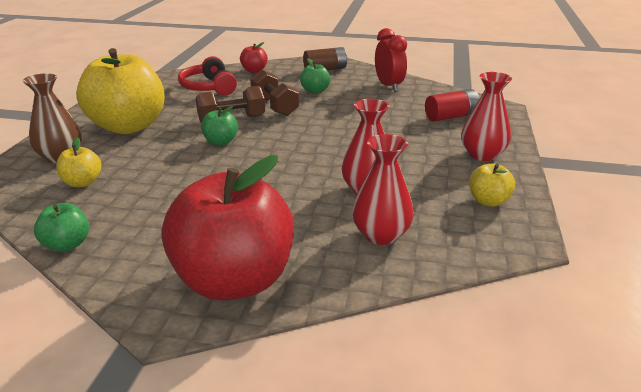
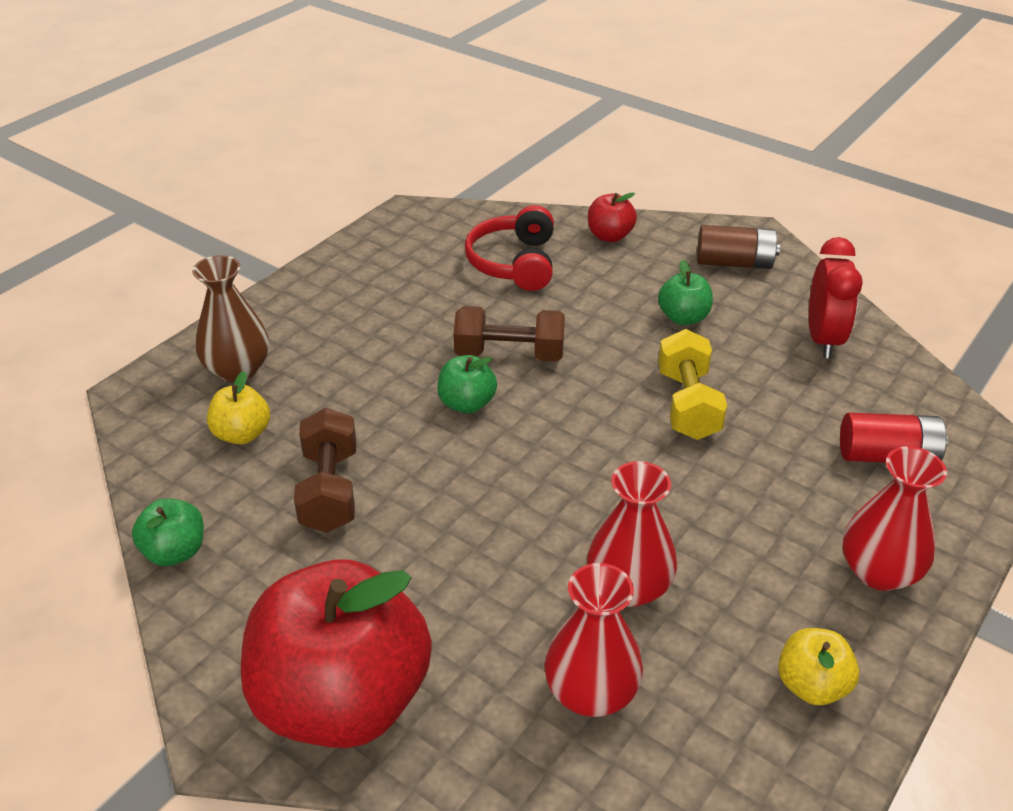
camera: 25 degrees right, 10 degrees up
yellow apple [76,48,165,134] -> none
brown dumbbell [250,70,299,116] -> brown dumbbell moved to [294,408,356,533]
none -> yellow dumbbell [658,329,727,440]

